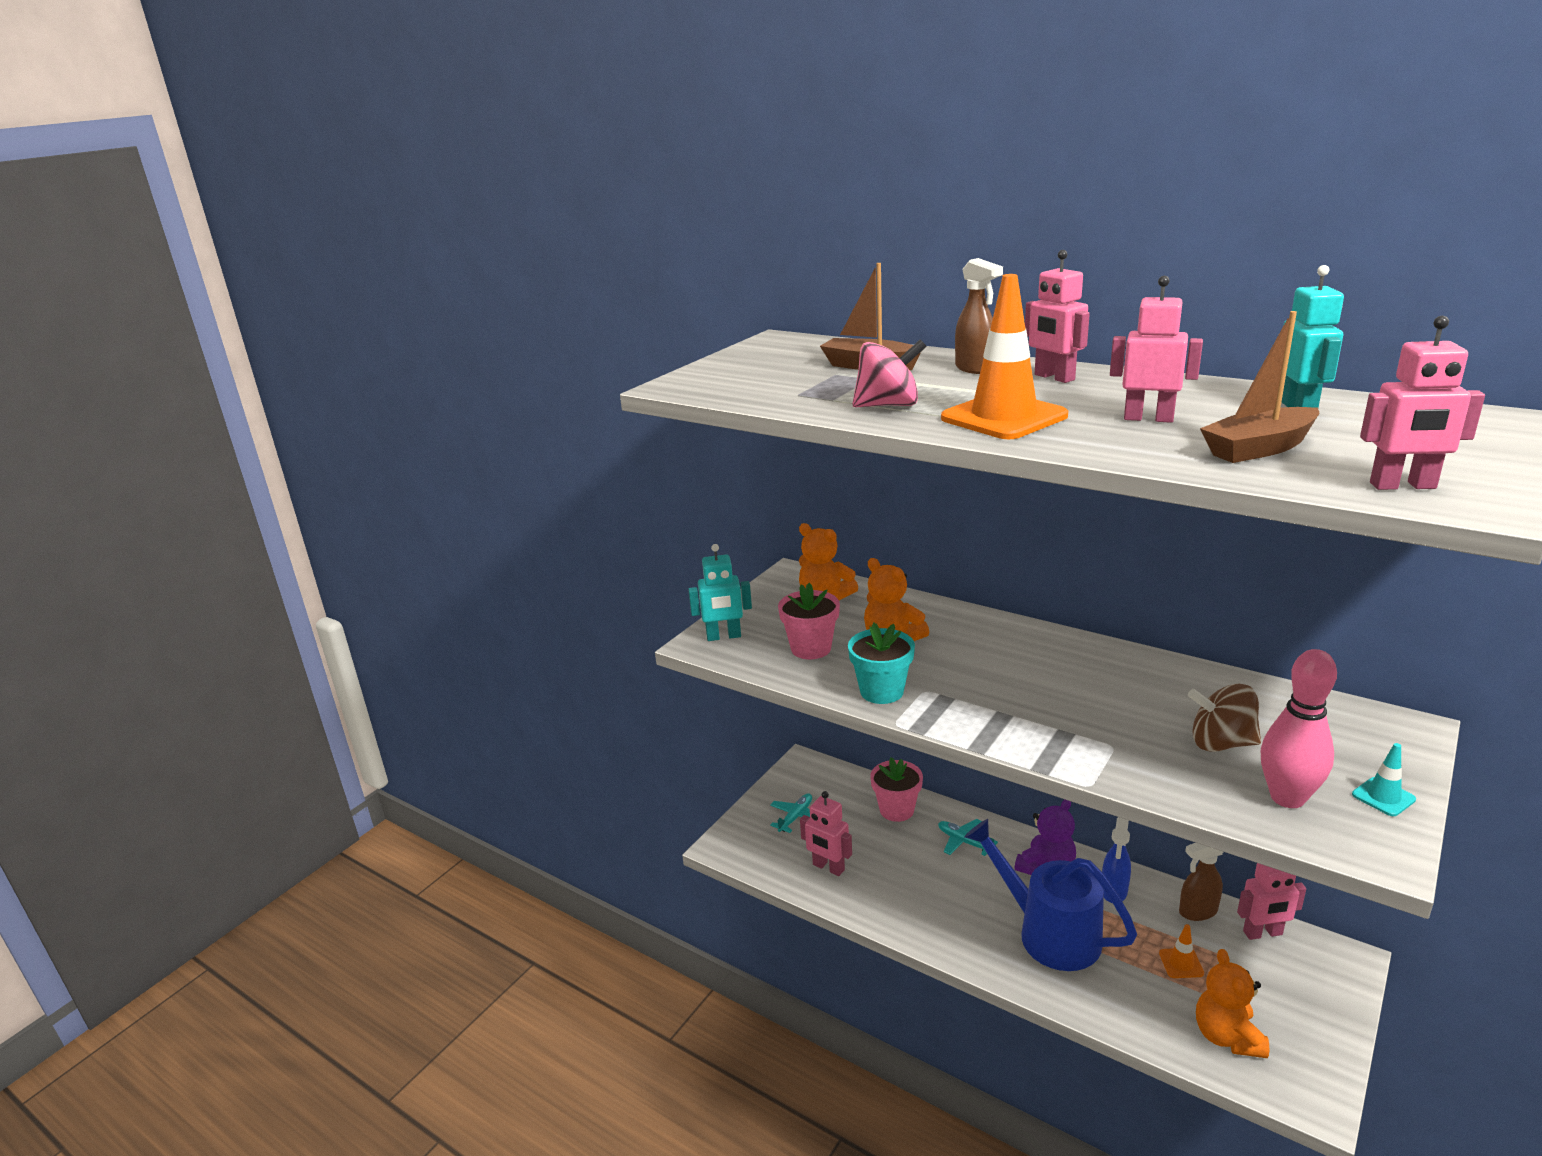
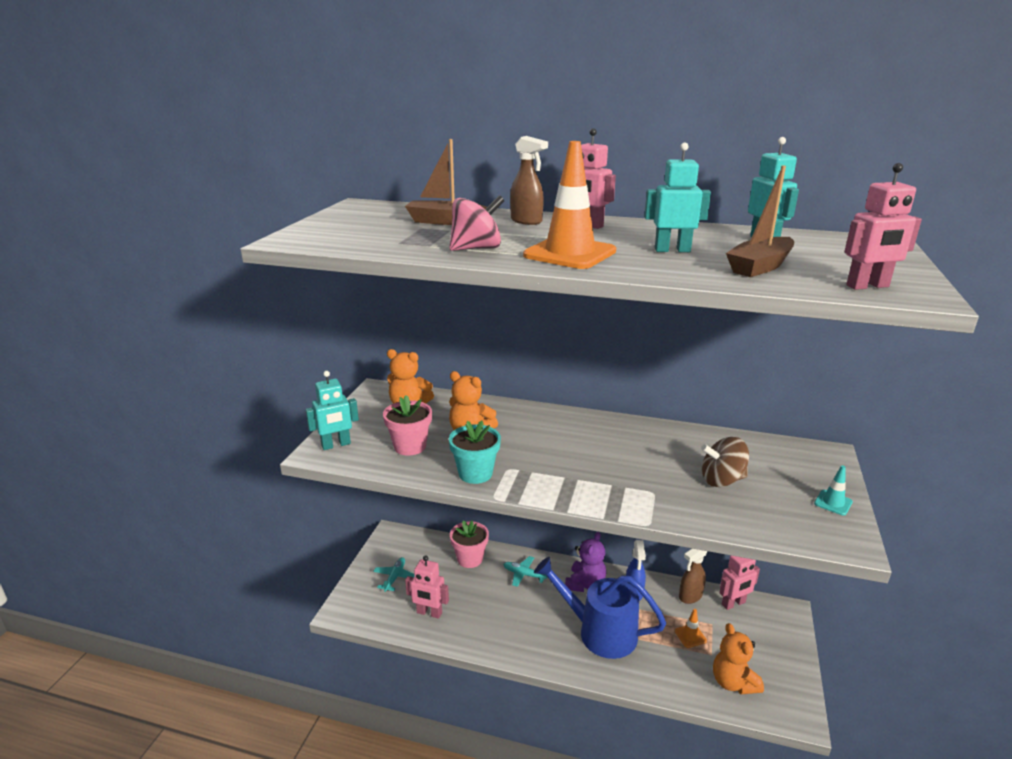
camera: 20 degrees left, 0 degrees up
pink robot [1110,276,1203,423] -> turquoise robot [644,143,711,252]
pink bowling pin [1261,649,1337,808] -> none

